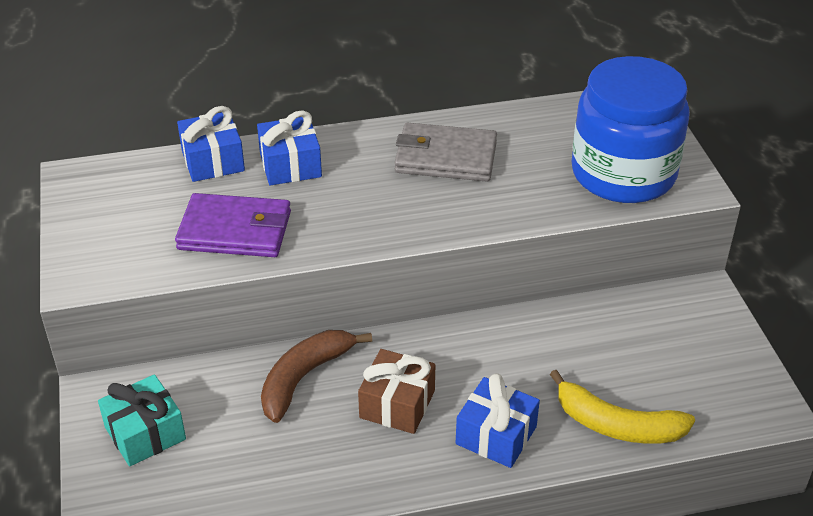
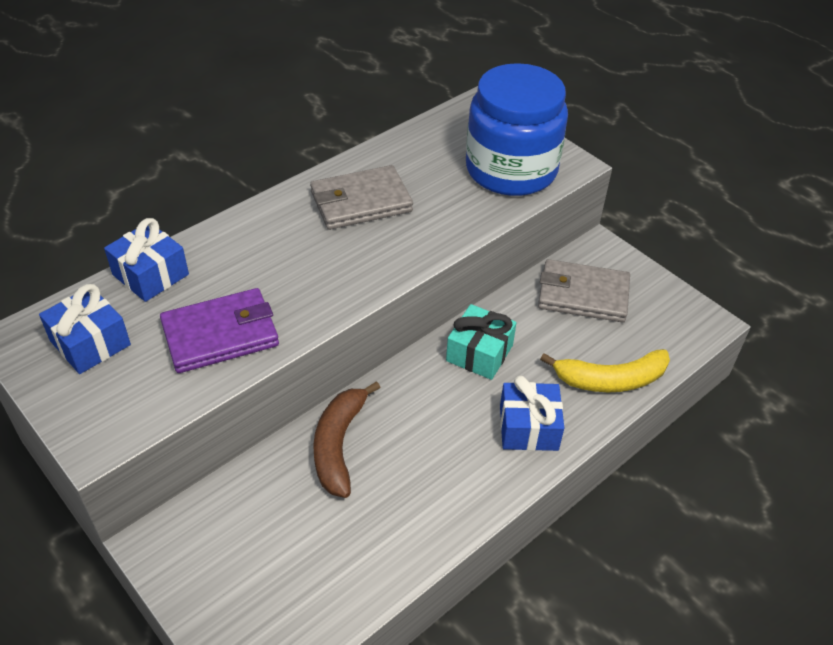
camera: 30 degrees left, 5 degrees up
turquoise gift [98,374,186,466] -> turquoise gift moved to [446,304,517,380]
blue gift [257,111,322,186] -> blue gift moved to [39,284,131,374]
brown gift [358,349,435,434] -> none
none -> grey wallet [538,259,630,323]

